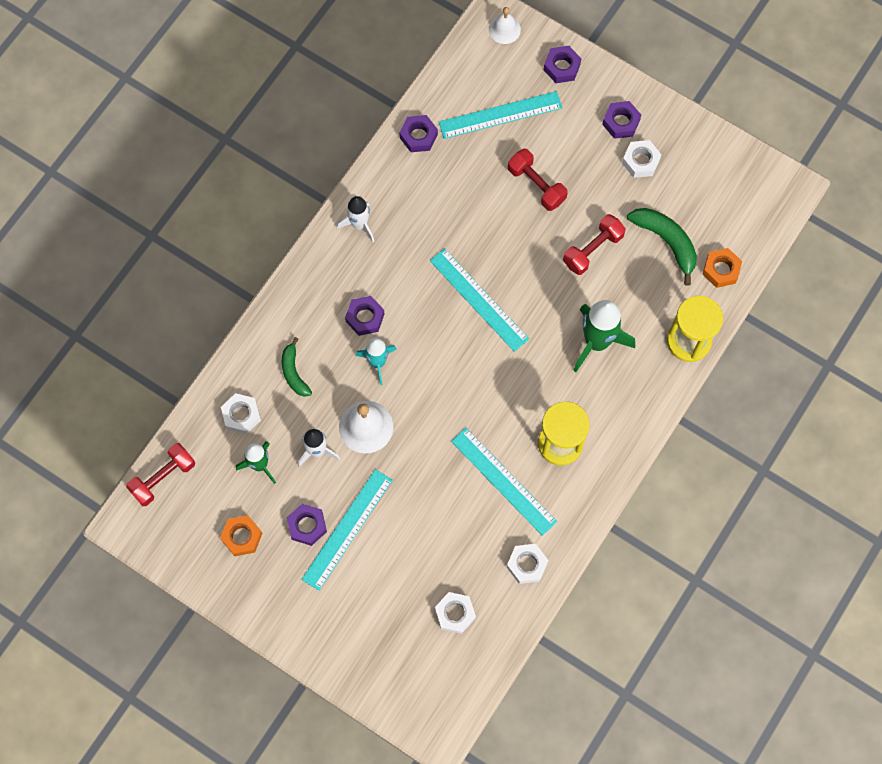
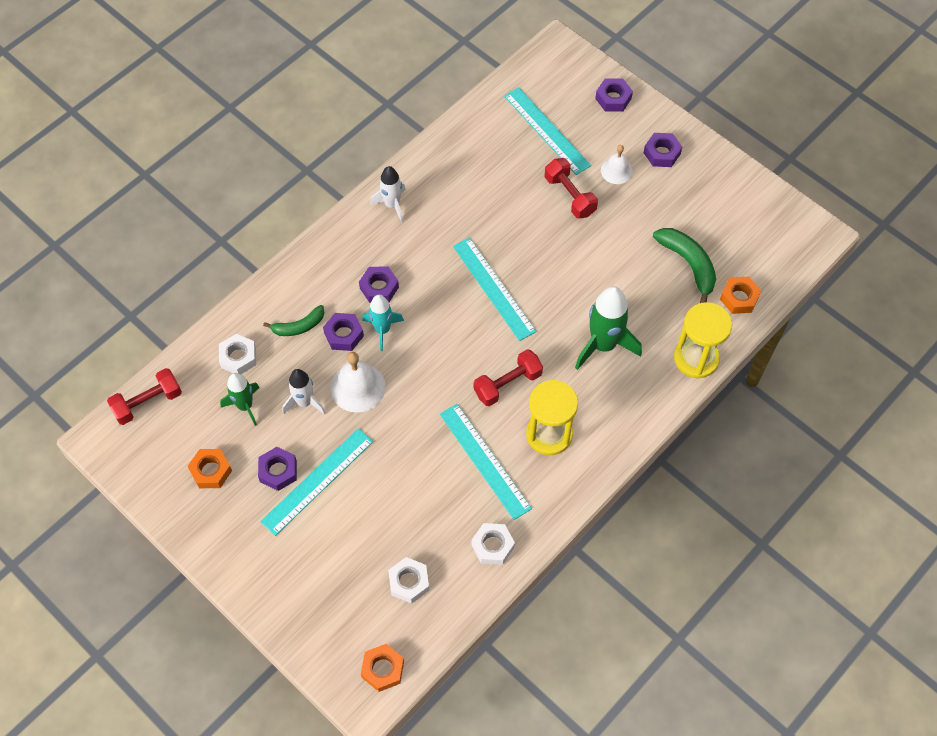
camera: 10 degrees right, 10 degrees down
green banana [282,337,312,397] -> green banana turned 105 degrees counterclockwise [263,305,325,336]
purple nut [399,115,438,152] -> purple nut moved to [323,313,364,351]
turquoise ruler [439,91,562,139] -> turquoise ruler turned 60 degrees clockwise [504,87,591,175]
white bell [489,7,521,44] -> white bell moved to [601,145,633,184]
red dumbbell [563,214,626,275] -> red dumbbell moved to [474,349,543,406]
white nut [622,140,661,178] -> none
none -> orange nut [361,644,404,692]

